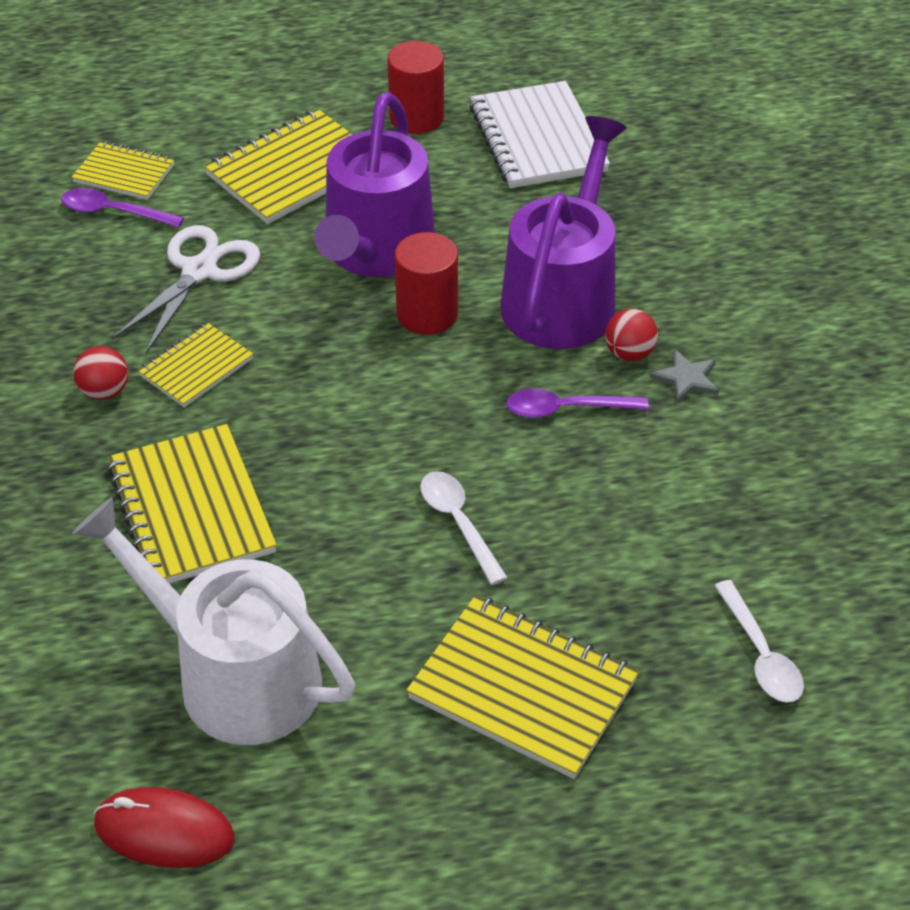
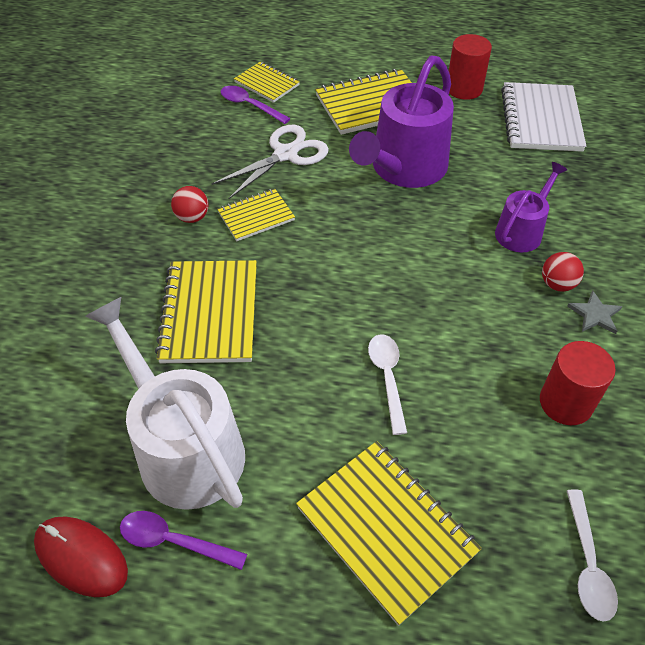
camera: 20 degrees right, 5 degrees up
red cylinder [395,232,458,335] -> red cylinder moved to [540,341,616,425]
purple watering can [500,116,627,349] -> purple watering can [495,162,567,252], size x0.56
purple spoon [506,389,649,418] -> purple spoon moved to [120,511,247,570]

